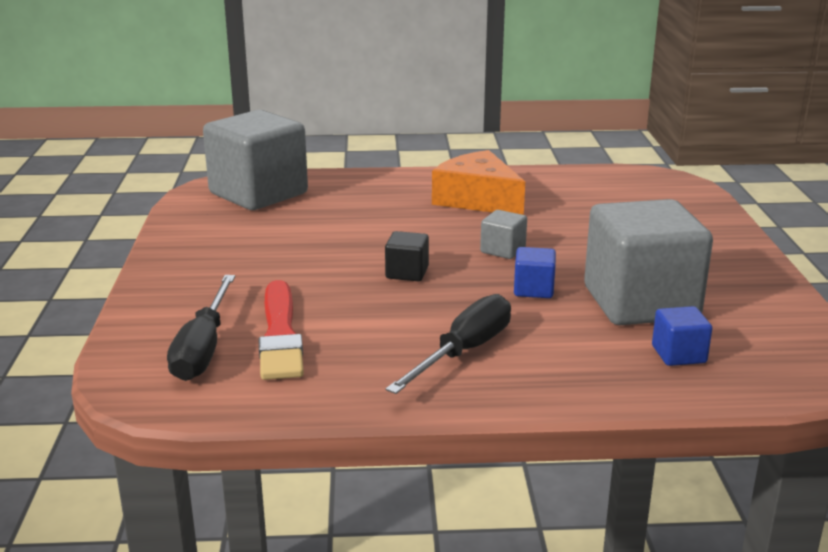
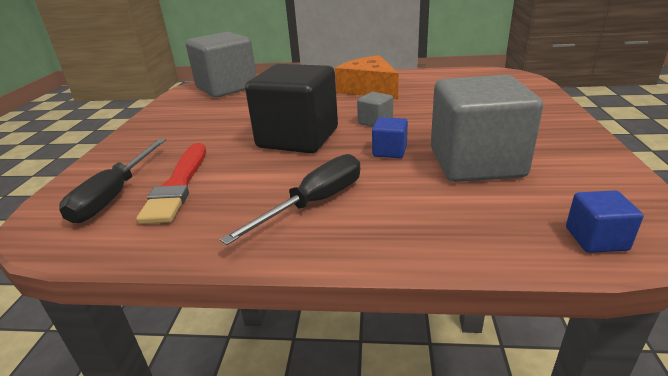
camera: 10 degrees right, 5 degrees up
black cube [385,231,429,281] -> black cube [245,64,338,153], size x2.35
blue cube [652,306,712,366] -> blue cube moved to [566,190,643,253]

